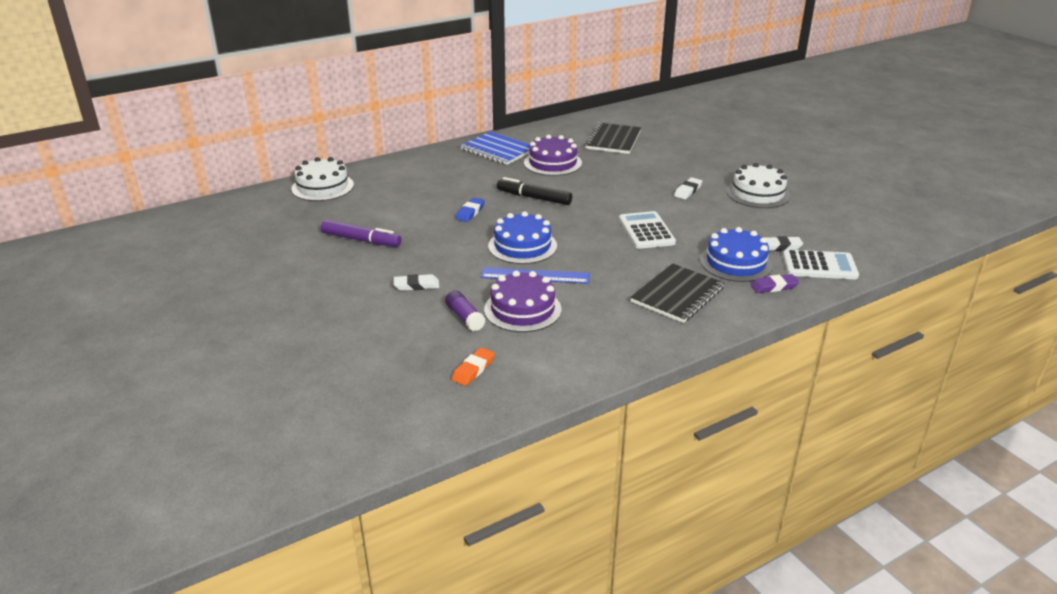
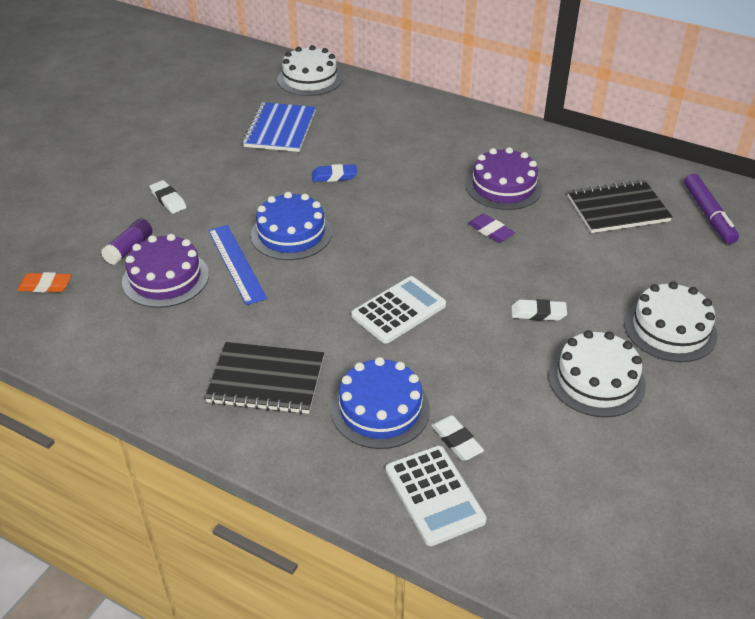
camera: 60 degrees right, 10 degrees up
purple marker [321,220,402,247] -> purple marker moved to [684,174,739,244]
blue notebook [461,131,530,165] -> blue notebook moved to [242,102,316,152]
black marker [497,177,572,205] -> none
purple eraser [751,274,799,293] -> purple eraser moved to [468,214,515,243]
none -> white cake [624,282,718,362]

